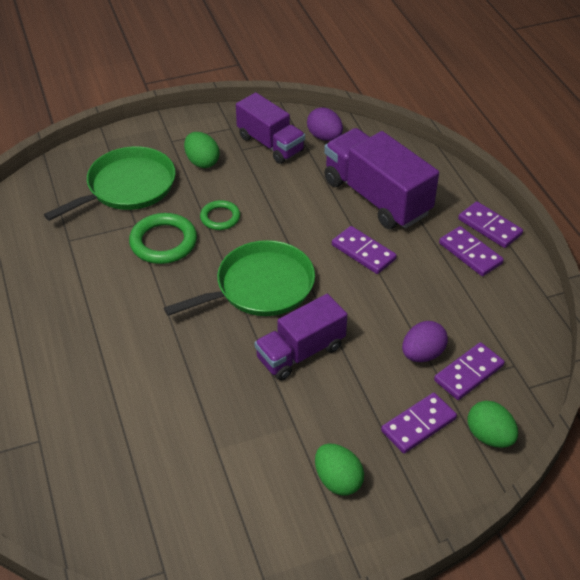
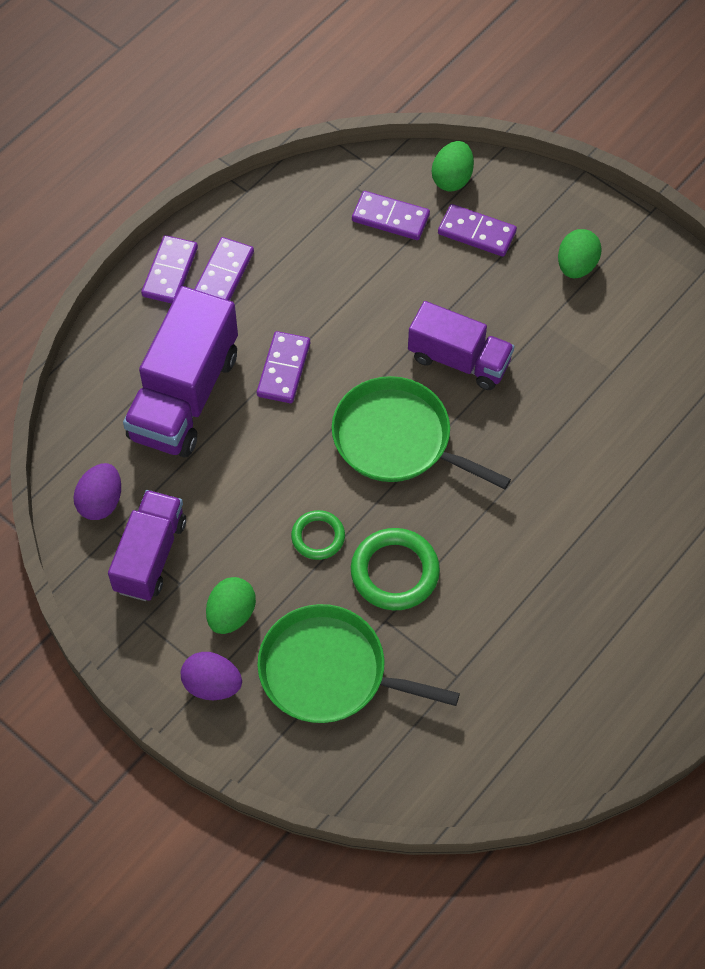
camera: 120 degrees left, 15 degrees up
purple egg [402,321,448,362] -> purple egg moved to [181,652,242,700]

